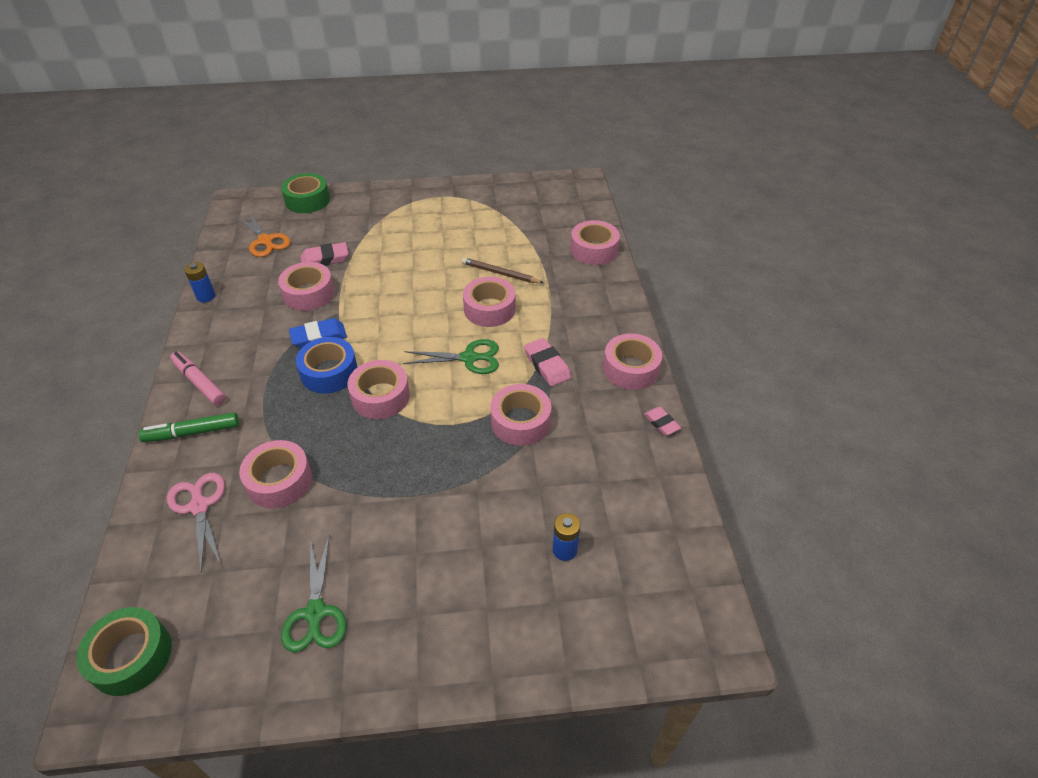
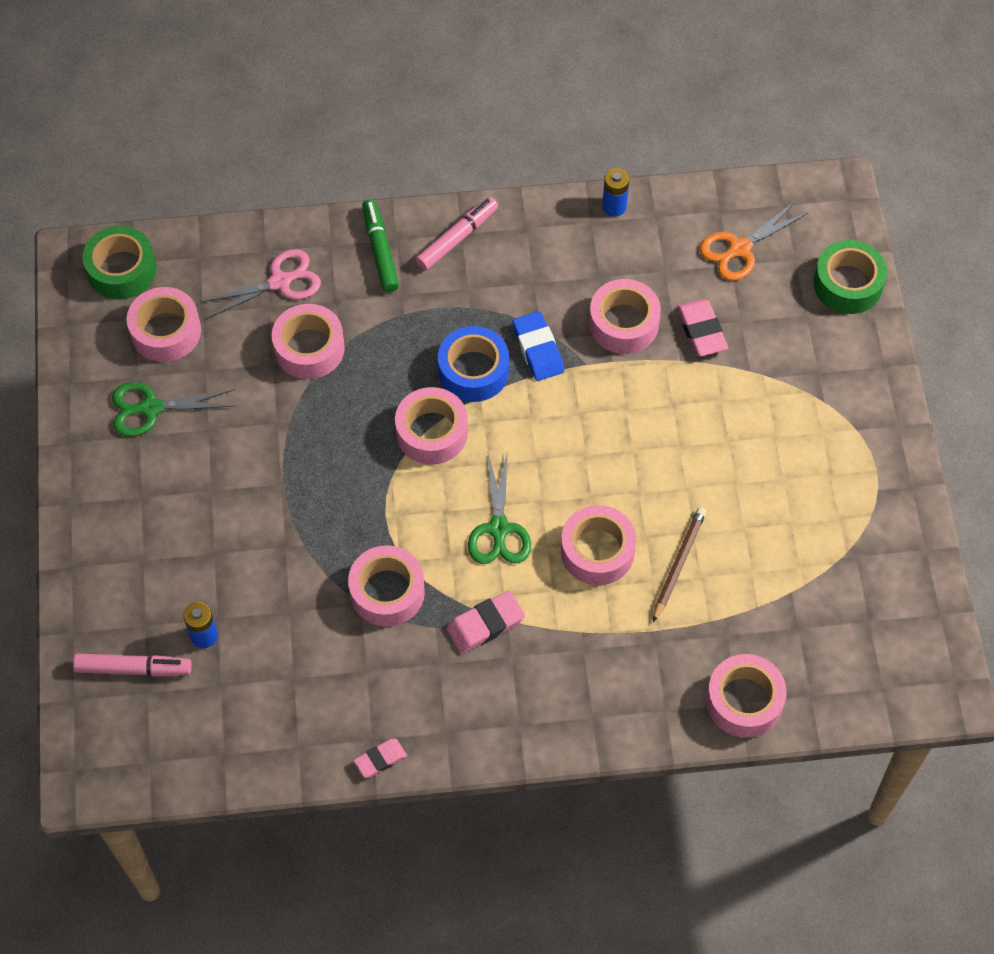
camera: 90 degrees right, 15 degrees up
pink tape [603,333,662,390] -> pink tape moved to [127,287,201,362]
none -> pink marker [73,653,191,676]

